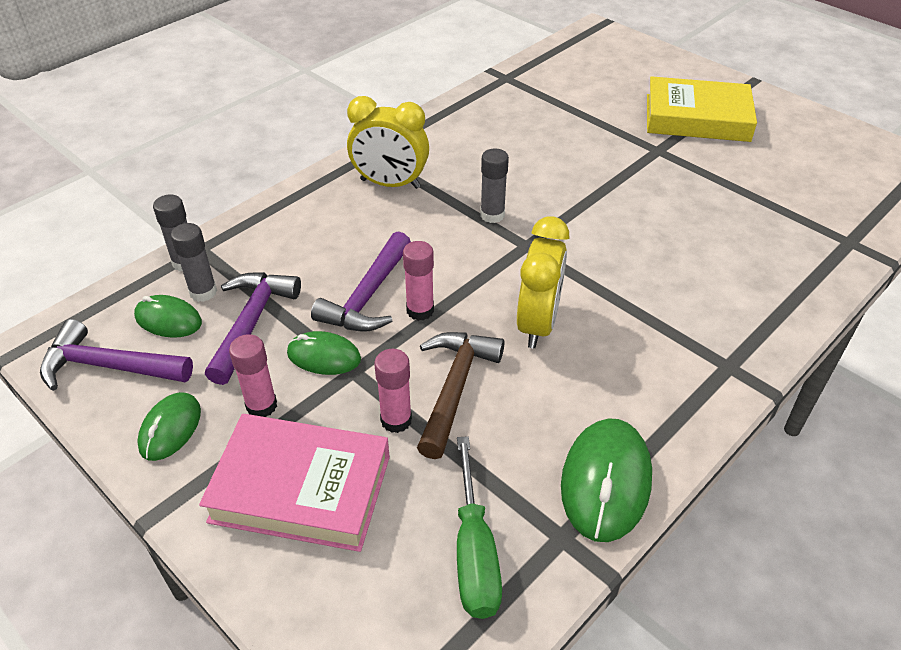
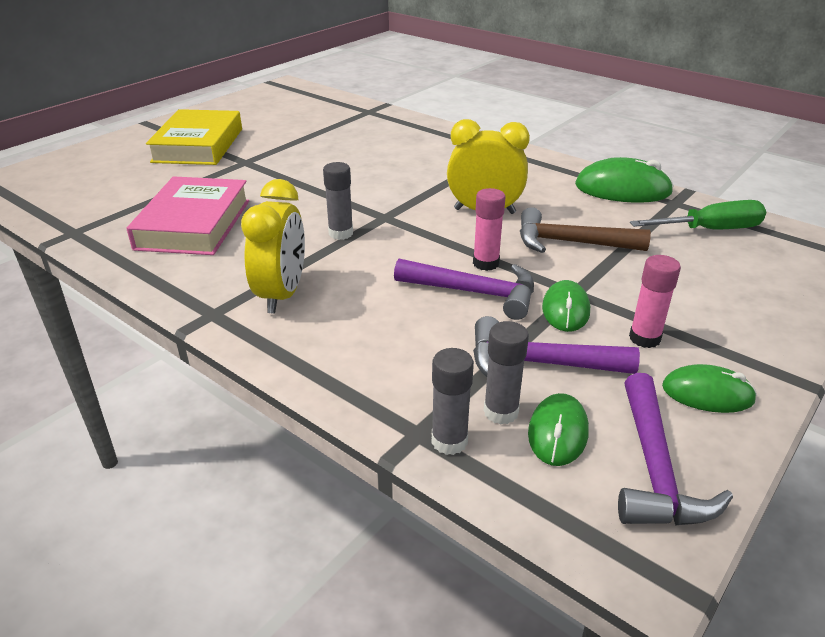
camera: 95 degrees left, 10 degrees down
pink book [199,414,390,552] -> pink book moved to [126,176,249,255]
pink glue stick [374,349,412,433] -> none

